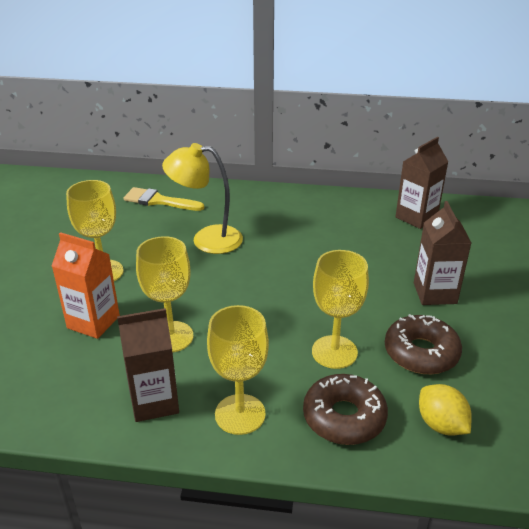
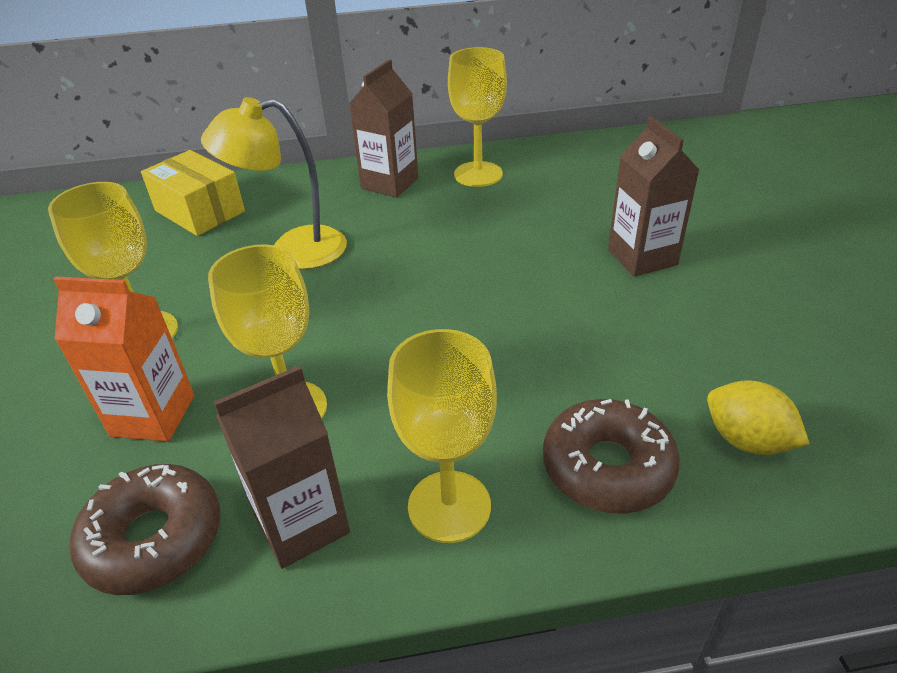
camera: 15 degrees left, 5 degrees up
yellow brush [123,187,205,211] -> yellow box [141,150,245,236]
yellow goblet [312,250,369,369] -> yellow goblet moved to [448,47,507,187]
brown donut [385,314,462,374] -> brown donut moved to [70,464,220,595]
brown carton [395,137,448,229] -> brown carton moved to [349,59,418,198]

